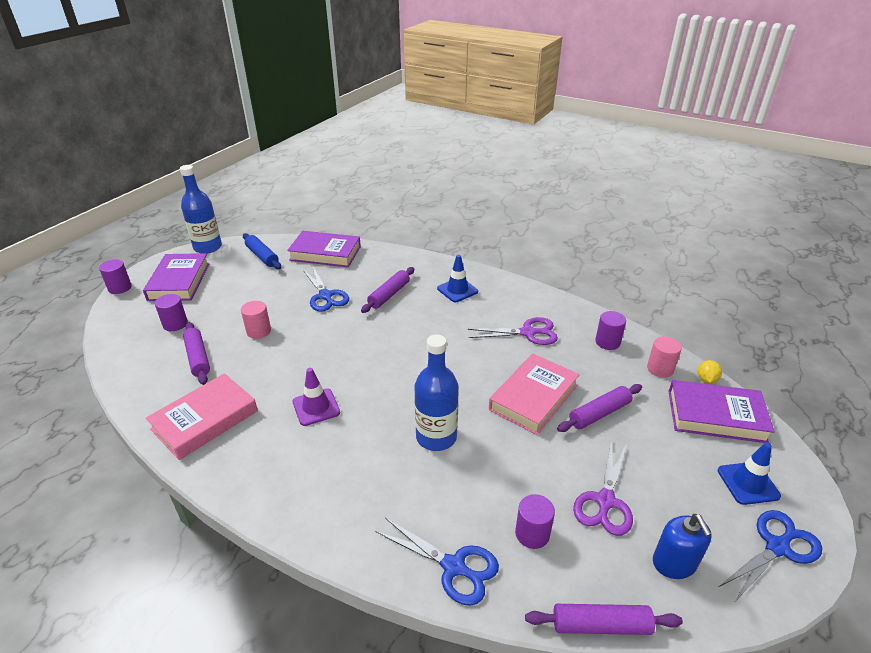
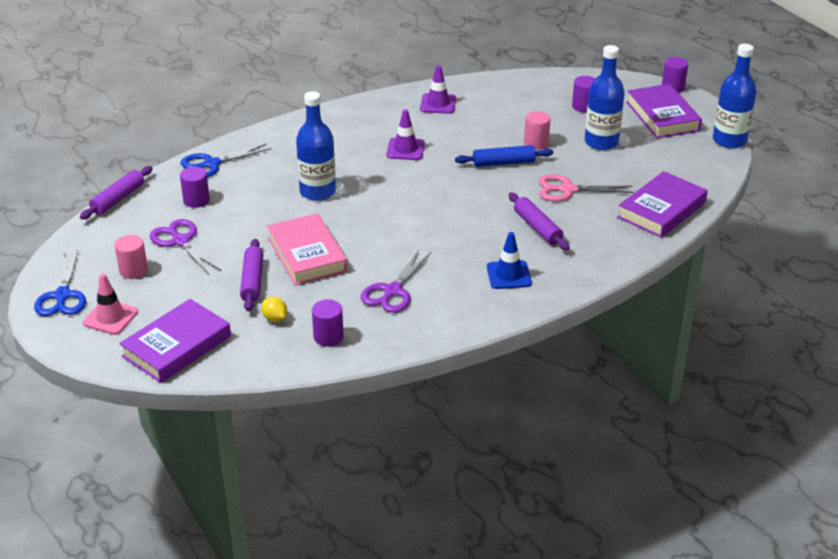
camera: 120 degrees right, 0 degrees up
purple book [143,253,210,301] -> purple book turned 45 degrees clockwise [626,84,702,139]
pink book [146,373,258,460] -> purple traffic cone [420,65,456,114]
purple rolling pin [183,322,210,385] -> none
blue rolling pin [243,233,281,269] -> blue rolling pin moved to [455,145,553,167]
blue scissors [303,267,349,312] -> pink scissors [538,174,634,201]
pink cylinder [647,336,682,378] -> pink cylinder moved to [114,235,148,279]
blue soap dispenser [653,514,712,579] -> none
yellow lemon [698,360,722,384] -> yellow lemon moved to [261,296,287,322]
blue traffic cone [718,442,781,505] -> pink traffic cone [83,273,138,335]
none -> blue bottle [585,45,625,150]

